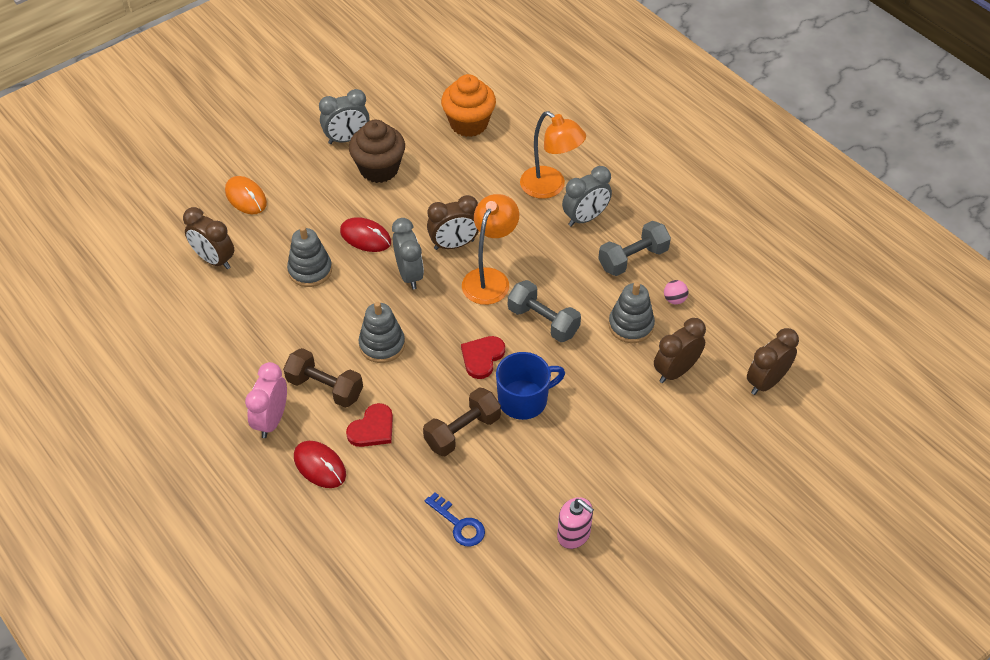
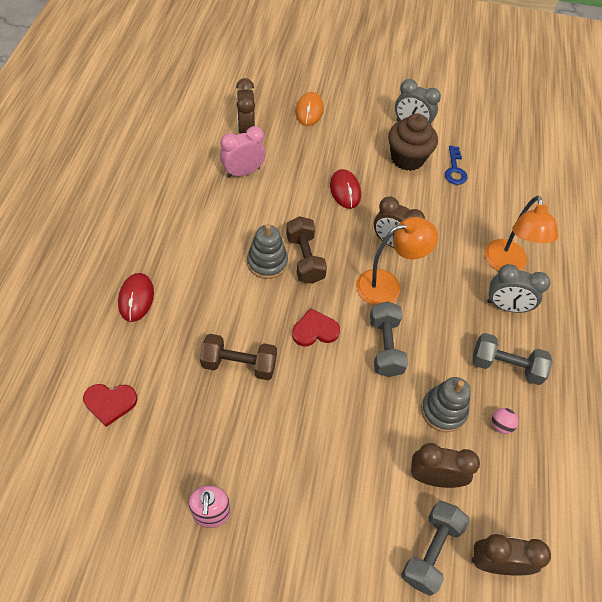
camera: 45 degrees right, 5 degrees up
pink clock [245,362,287,438] -> pink clock moved to [220,126,266,178]
brown dumbbell [283,348,363,408] -> brown dumbbell moved to [286,216,327,284]
grey stacking toy [287,226,332,287] -> none
red heart [346,403,393,447] -> red heart moved to [83,384,137,427]
grey clock [392,218,424,289] -> none
blue key [425,492,485,546] -> blue key moved to [445,146,468,185]
orange cupcake [441,74,496,137] -> none
blue mug [496,352,565,420] -> none
none -> grey dumbbell [401,501,470,596]

